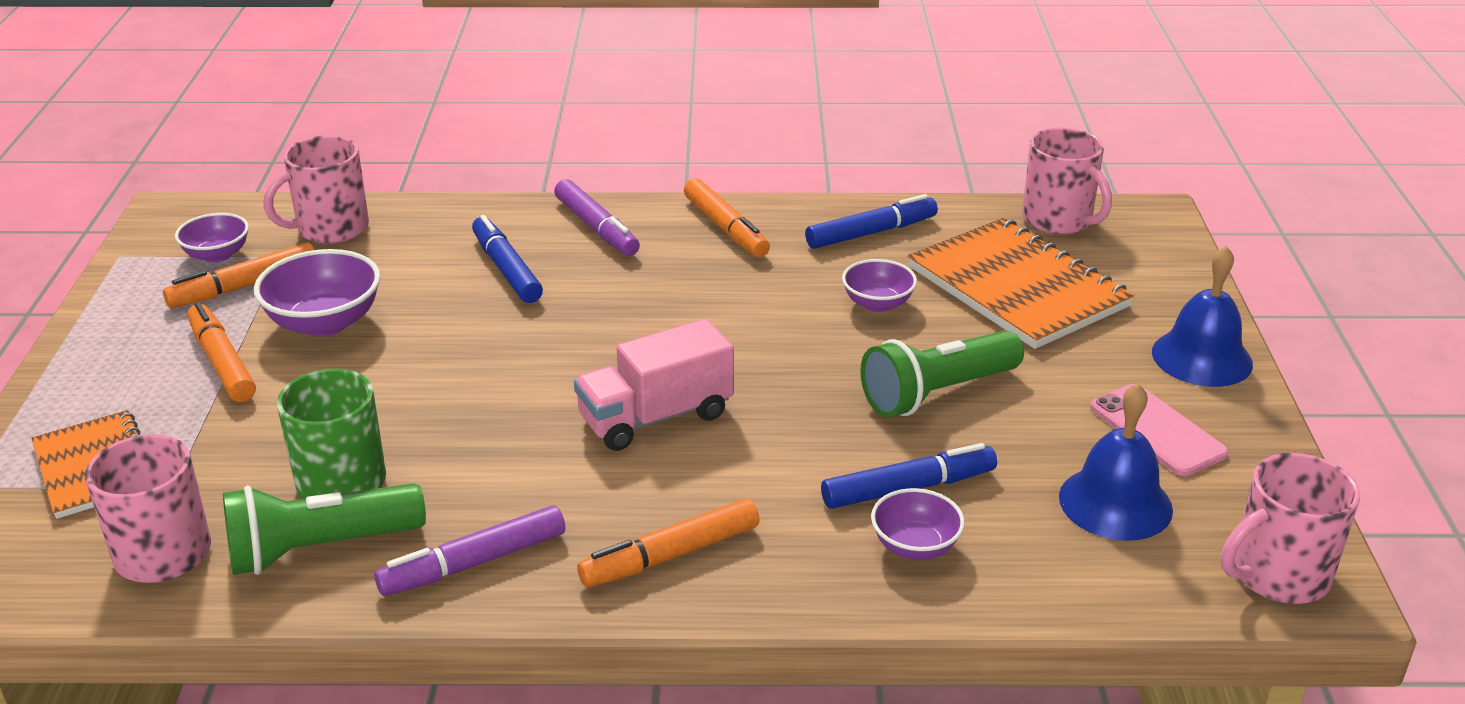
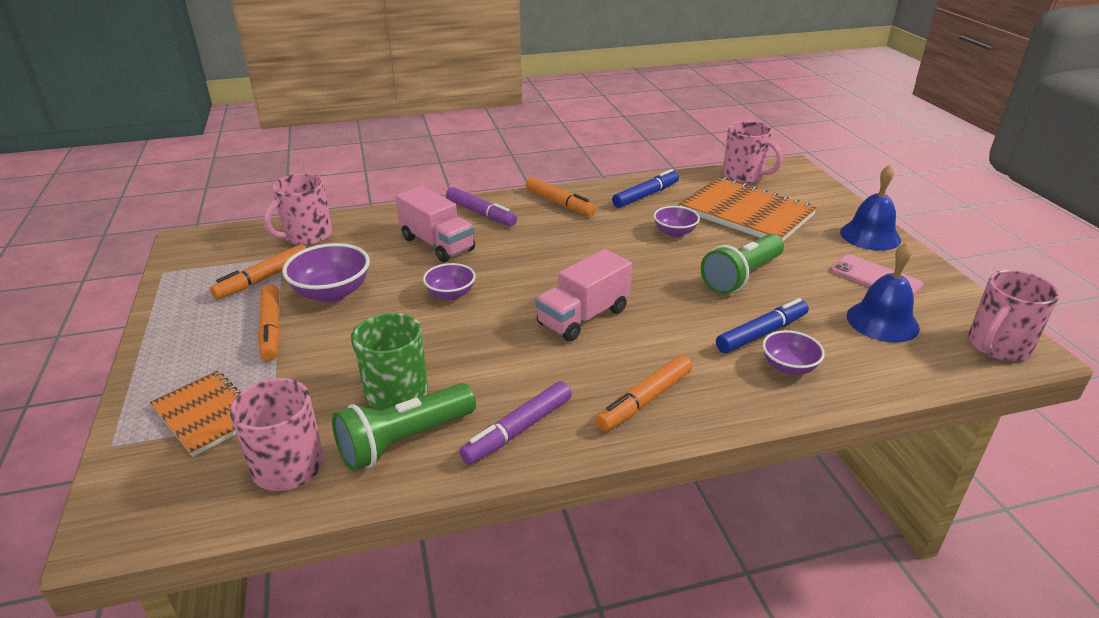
camera: 15 degrees left, 0 degrees up
purple bowl [175,213,249,263] -> purple bowl moved to [423,263,476,300]
orange marker [187,302,256,402] -> orange marker turned 150 degrees counterclockwise [258,284,280,361]
blue marker [472,215,543,303] -> pink truck [396,186,475,262]

